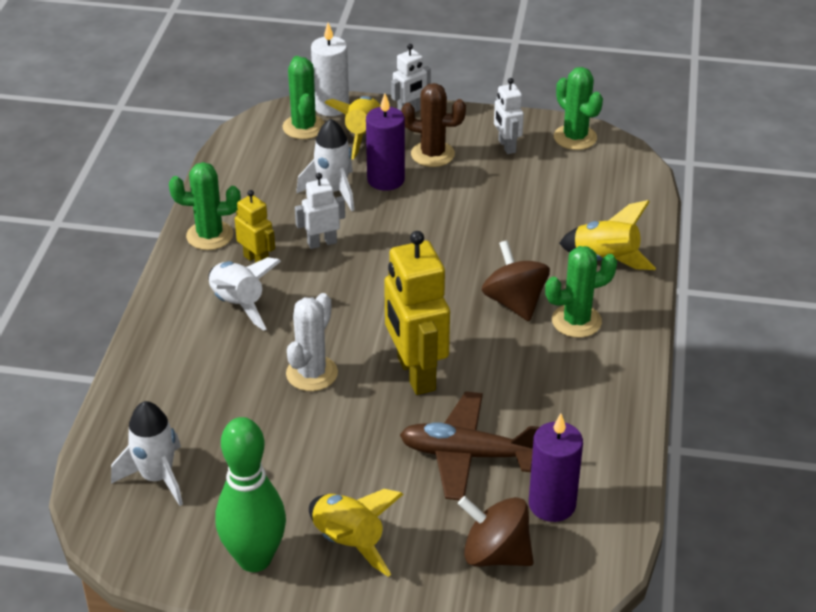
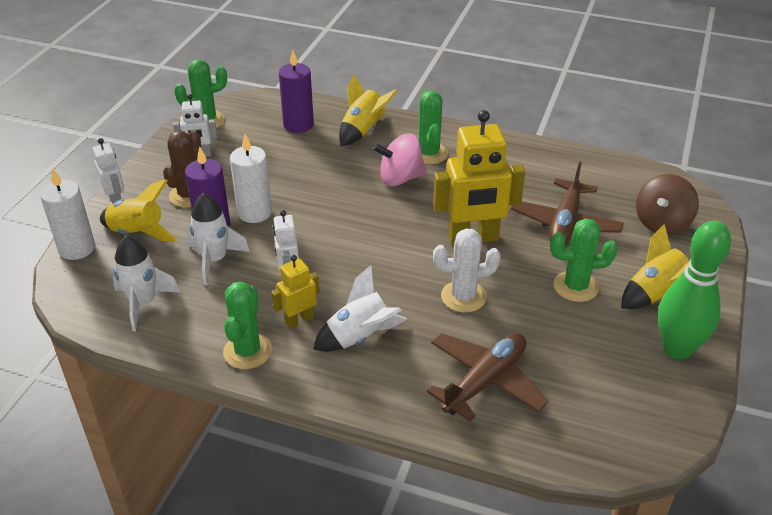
camera: 80 degrees left, 0 degrees up
white rocket [111,401,183,506] -> white rocket moved to [113,235,180,331]
green cactus [283,56,325,139] -> green cactus moved to [550,219,618,302]
white cactus [286,293,338,391] -> white cactus turned 45 degrees counterclockwise [433,228,501,312]
brown spinning top [482,240,550,321] -> pink spinning top [373,133,427,186]
purple candle [529,413,583,522] -> purple candle moved to [279,50,314,133]
none -> white candle [230,134,272,223]
none -> brown plane [427,333,548,421]

